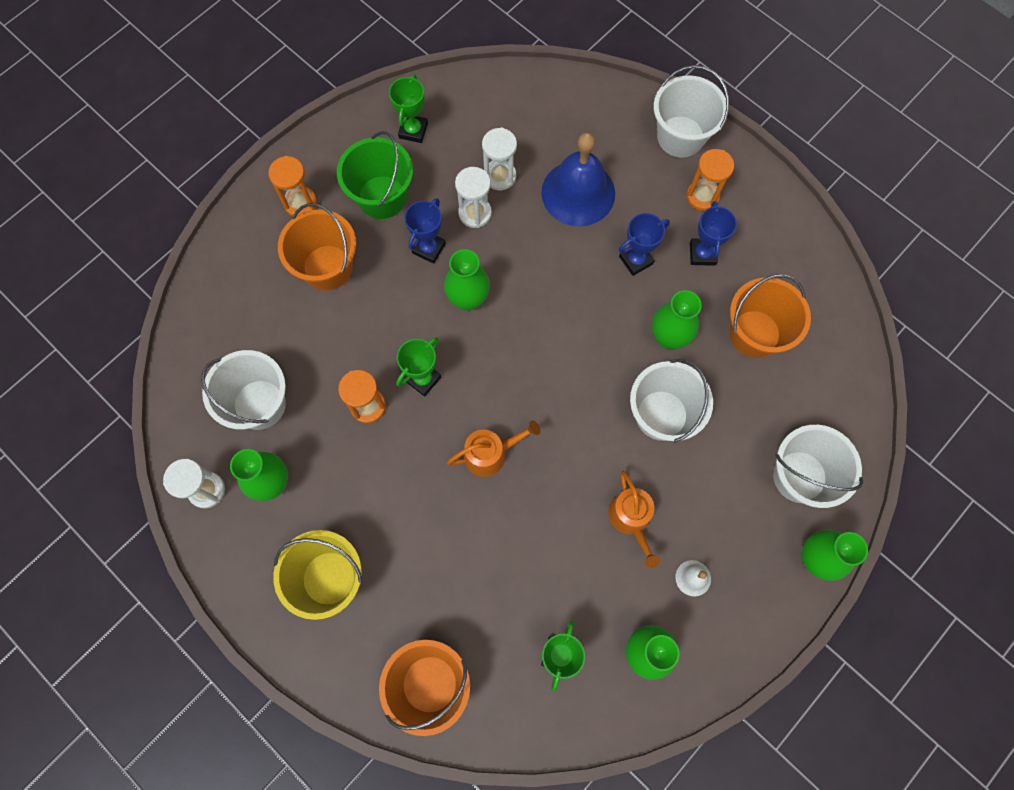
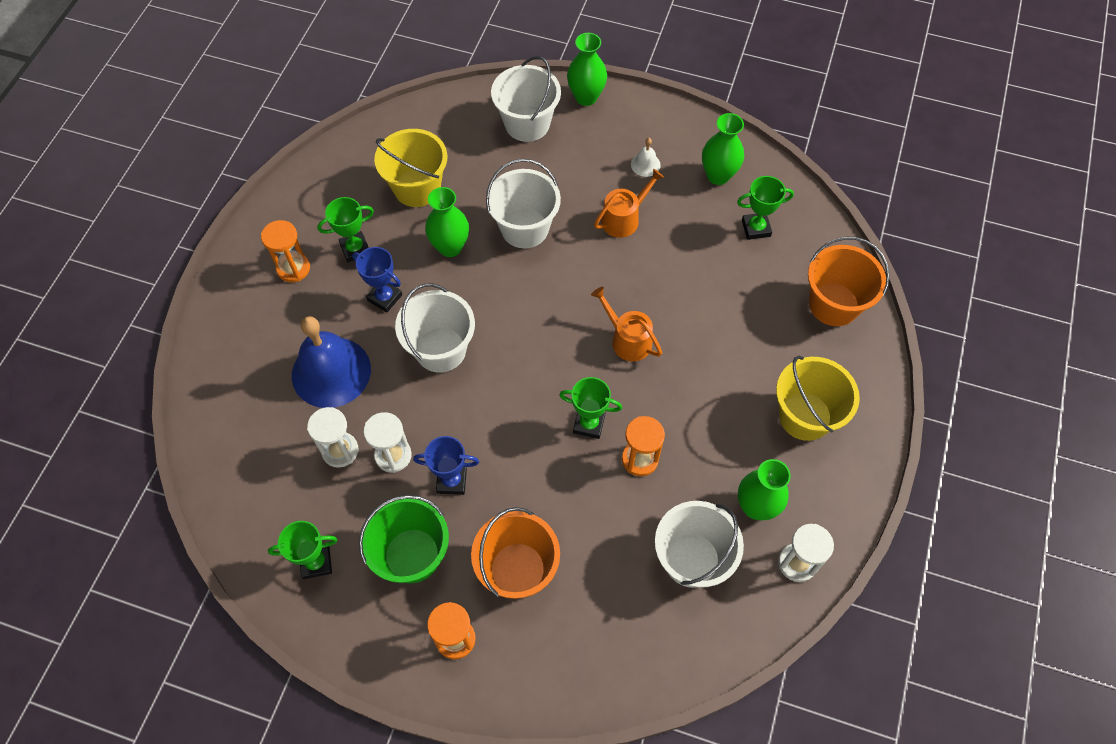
camera: 115 degrees left, 10 degrees down
green vase [444,249,490,311] -> none
white bucket [653,65,729,158] -> white bucket moved to [395,284,475,373]
blue trophy [690,201,737,266] -> green trophy [317,197,374,262]
orange bucket [730,274,811,358] -> yellow bucket [374,129,448,207]

